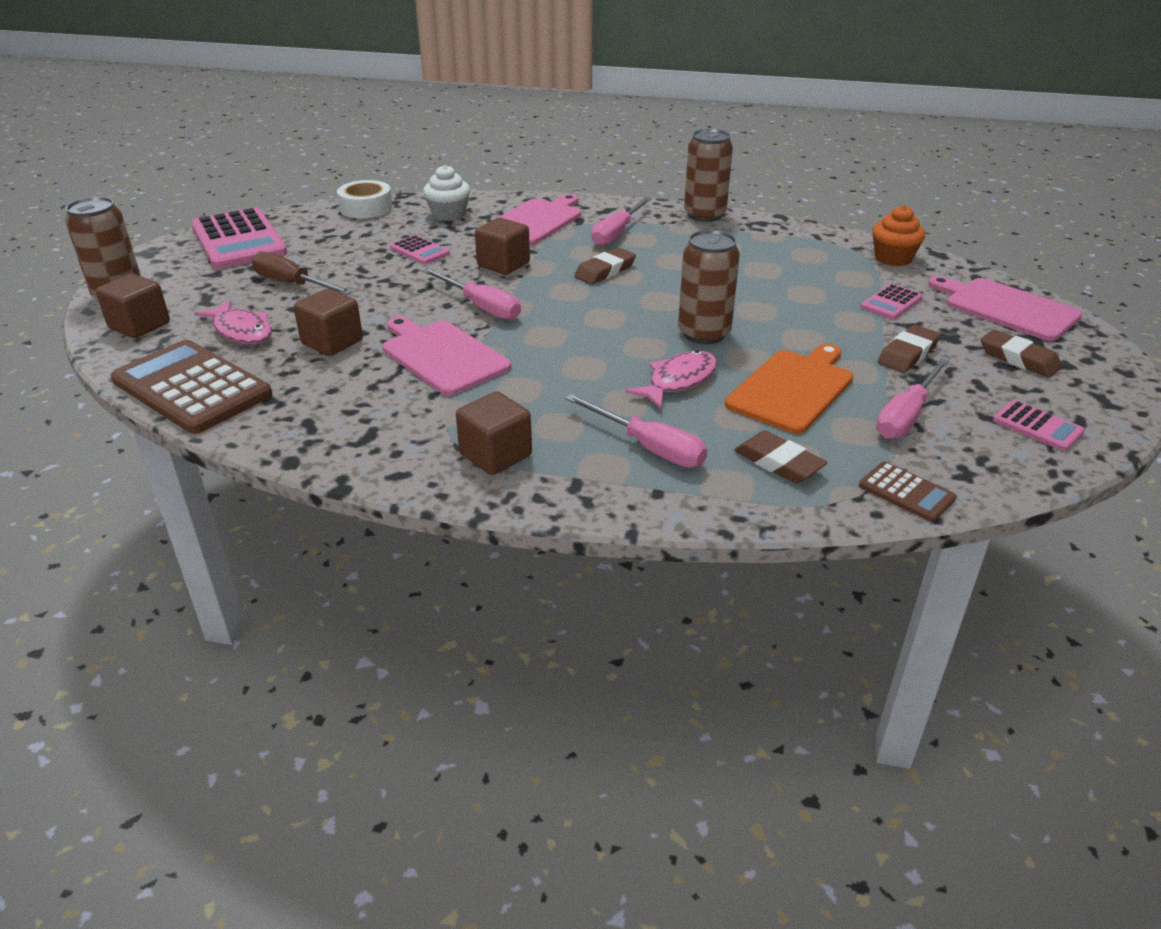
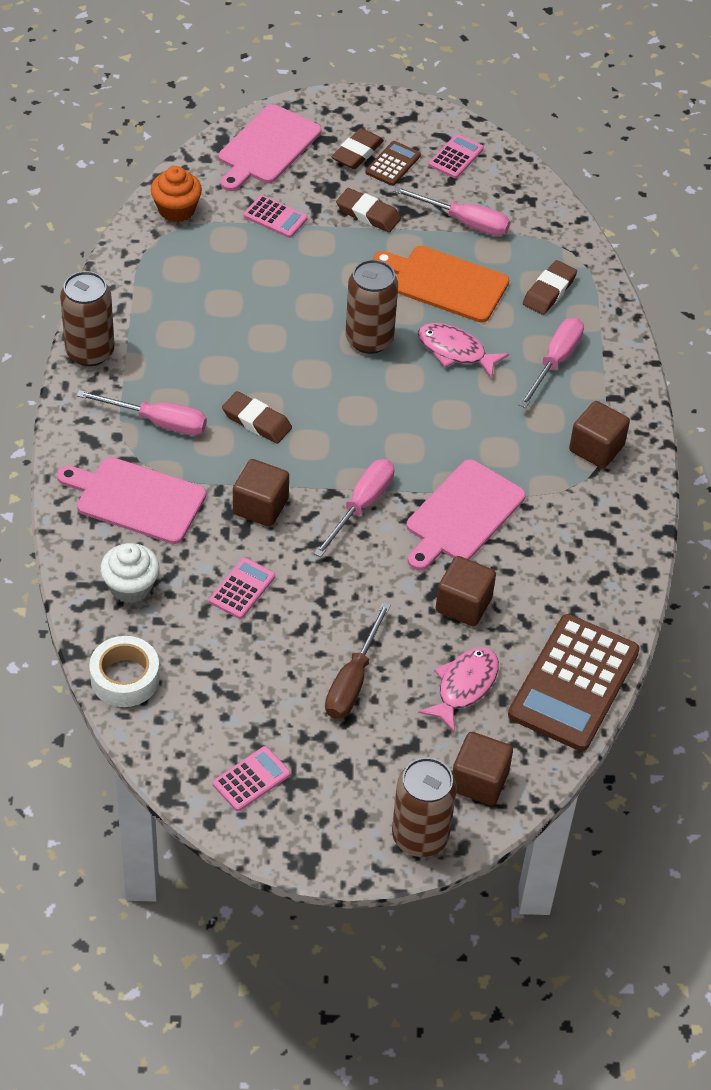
camera: 105 degrees left, 15 degrees up
pink calculator [191,207,287,269] -> pink calculator [213,746,291,811], size x0.47
brown calculator [859,461,957,522] -> brown calculator moved to [366,141,421,186]

